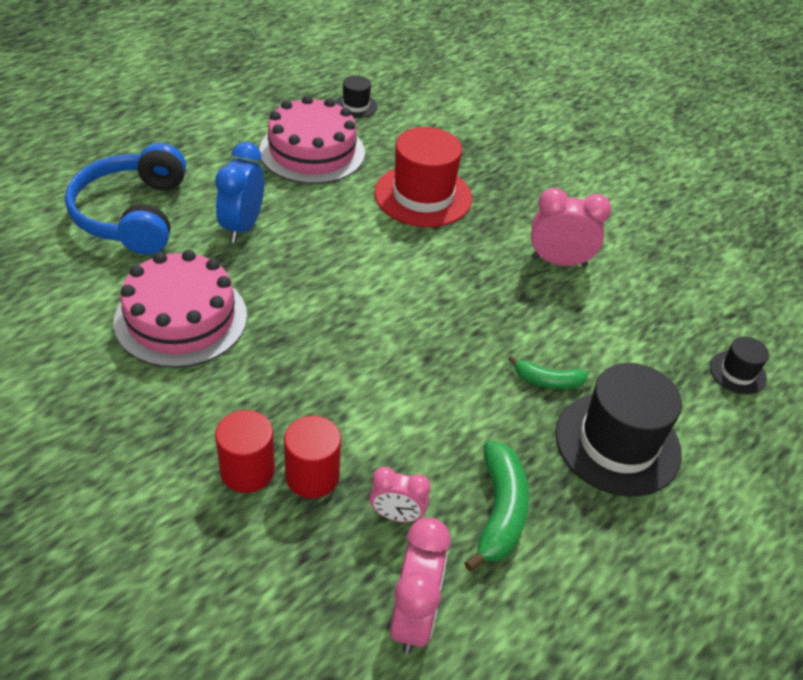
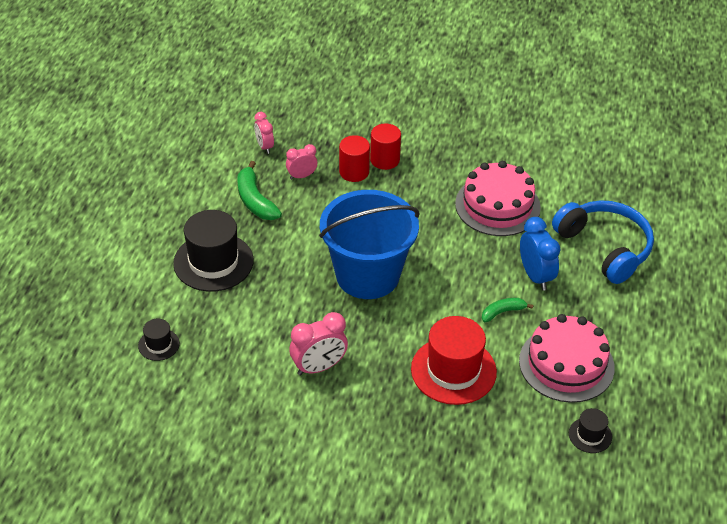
camera: 150 degrees right, 0 degrees up
pink clock [390,517,451,654] -> pink clock [254,112,274,154], size x0.62
green banana [508,355,588,389] -> green banana moved to [482,298,534,322]
none -> blue bucket [319,190,420,299]

